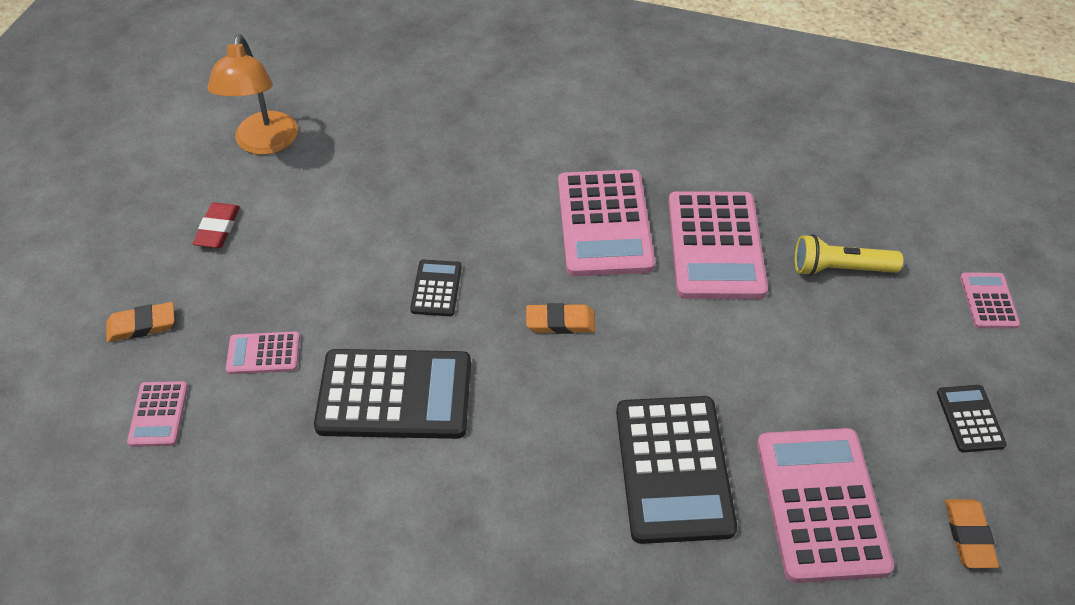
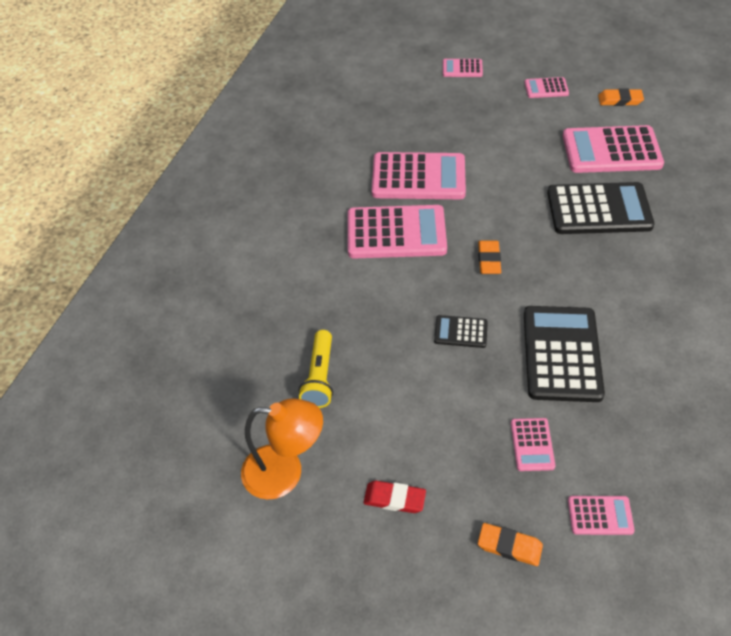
camera: 85 degrees left, 0 degrees up
orange eraser [106,302,175,342] -> orange eraser turned 60 degrees counterclockwise [478,523,543,566]
yellow flashlight [795,234,903,276] -> yellow flashlight moved to [299,330,333,408]
black calculator [937,385,1007,452] -> pink calculator [524,77,569,98]

